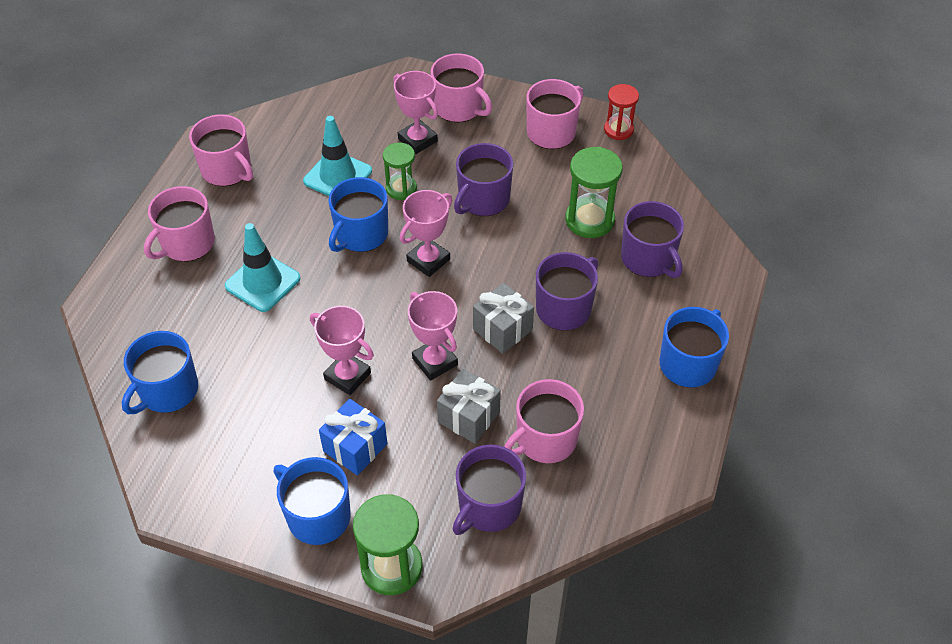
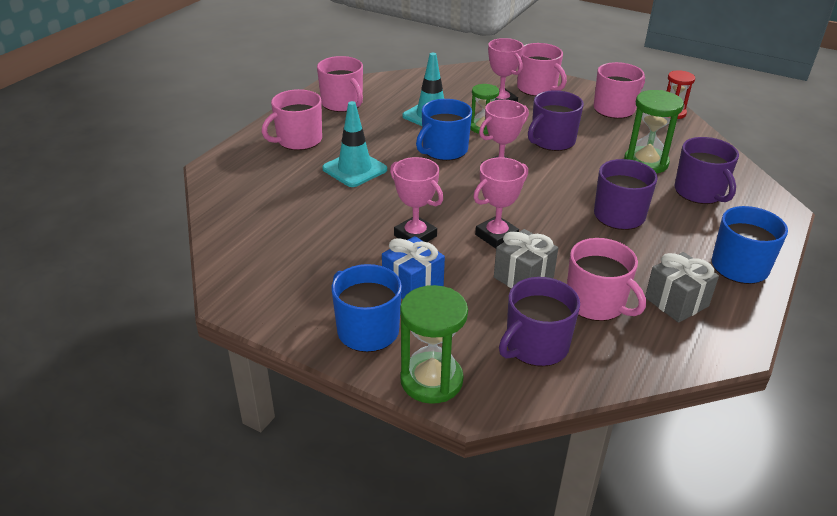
camera: 10 degrees right, 15 degrees down
blue mug [122,331,198,414] -> none
pink trophy [408,291,458,381] -> pink trophy turned 75 degrees clockwise [473,157,528,249]
grey gift [473,283,534,354] -> grey gift moved to [645,252,719,323]
pink mug [504,379,584,463] -> pink mug turned 105 degrees counterclockwise [567,238,646,321]

